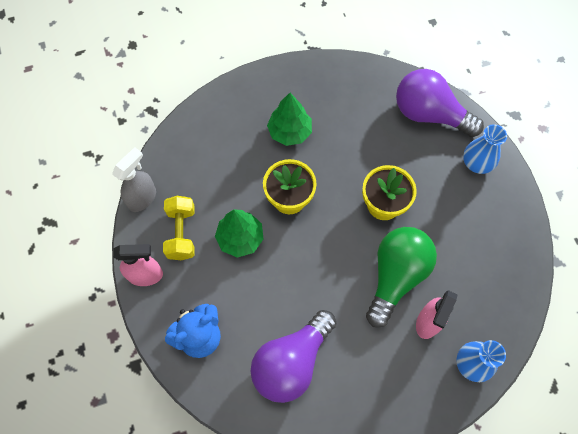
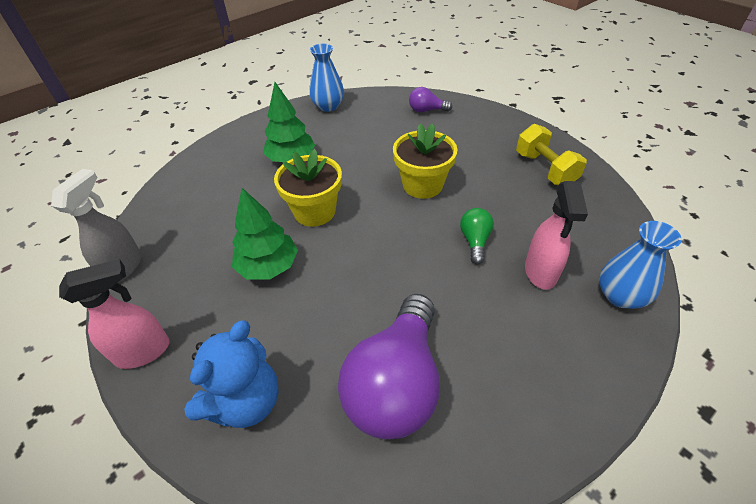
camera: 20 degrees left, 20 degrees down
yellow dumbbell [163,196,195,260] -> yellow dumbbell moved to [516,124,587,185]
green light bulb [366,227,437,328] -> green light bulb [460,208,494,264], size x0.45
purple light bulb [396,69,484,137] -> purple light bulb [409,87,452,112], size x0.45
blue vase [463,124,507,174] -> blue vase moved to [309,44,344,112]

